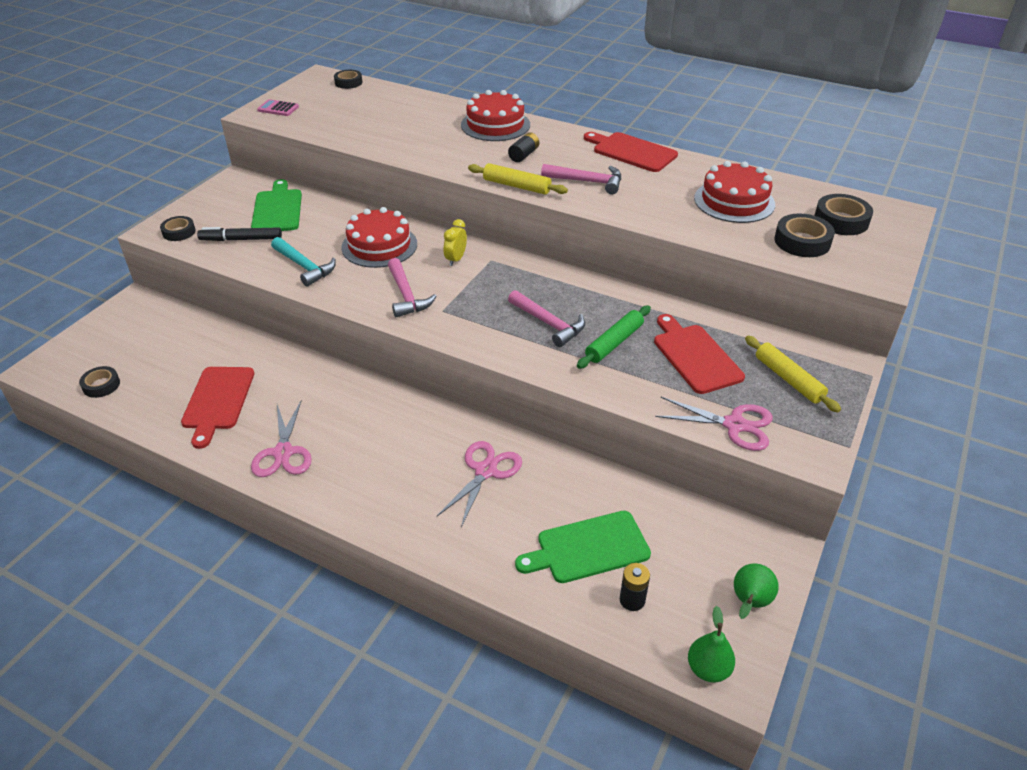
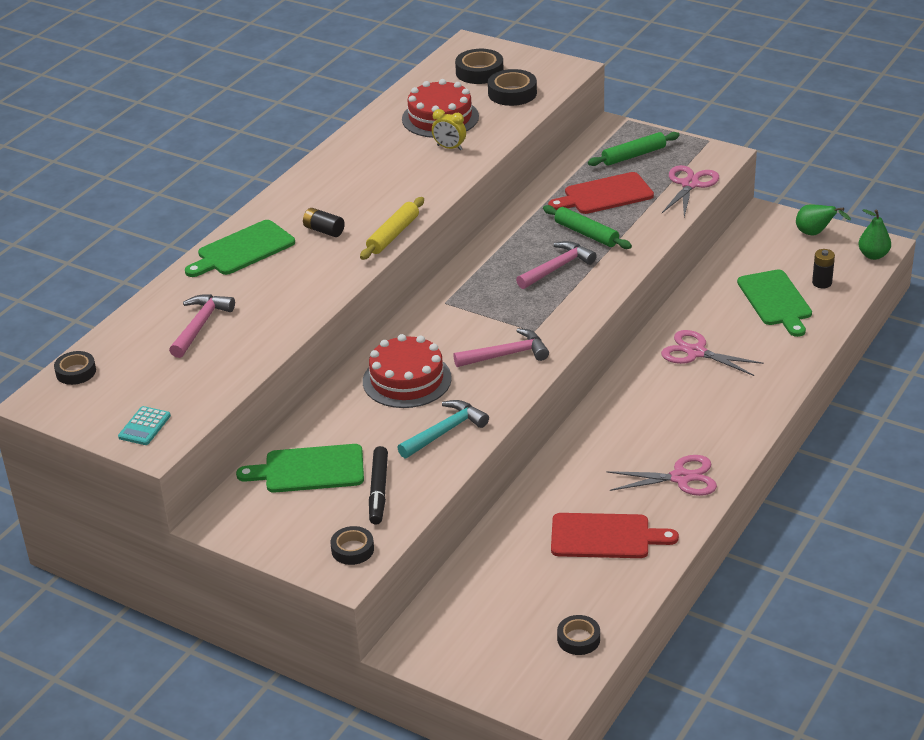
camera: 85 degrees left, 5 degrees down
pink calculator [257,99,299,116] -> turquoise calculator [118,406,171,445]
yellow clock [444,219,467,266] -> yellow clock moved to [432,109,466,150]
red cake [461,90,530,141] -> green cutting board [185,220,295,277]
pink hammer [541,164,621,194] -> pink hammer moved to [169,294,235,358]
red cutting board [584,132,678,172] -> none
yellow rolling pin [745,336,841,412] -> green rolling pin [588,132,680,166]

